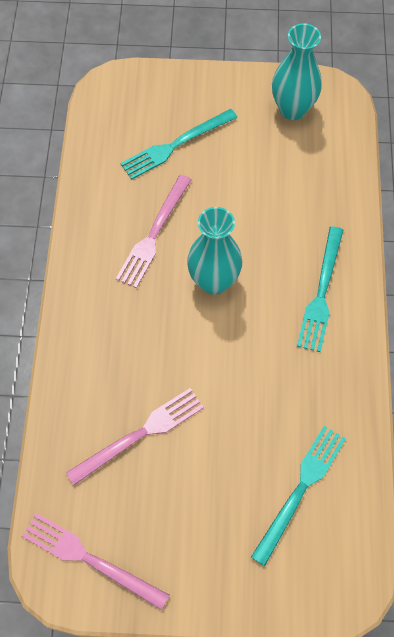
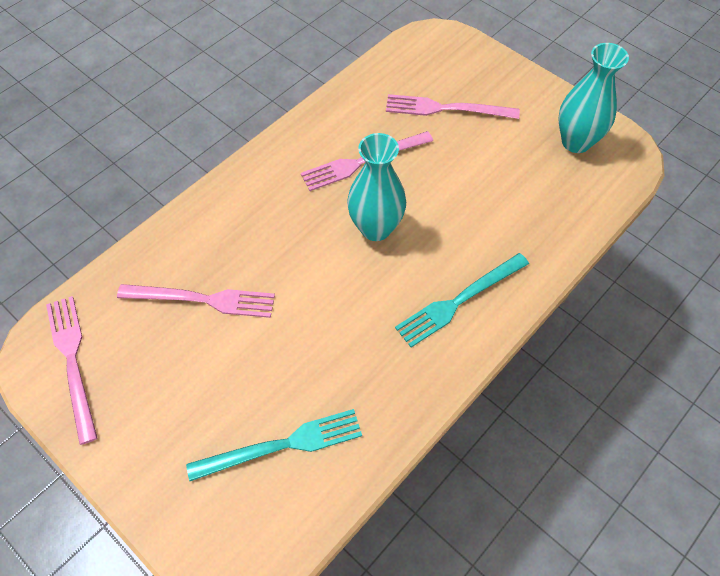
camera: 40 degrees right, 5 degrees down
turquoise fork [120,109,238,179] -> pink fork [386,94,520,119]

